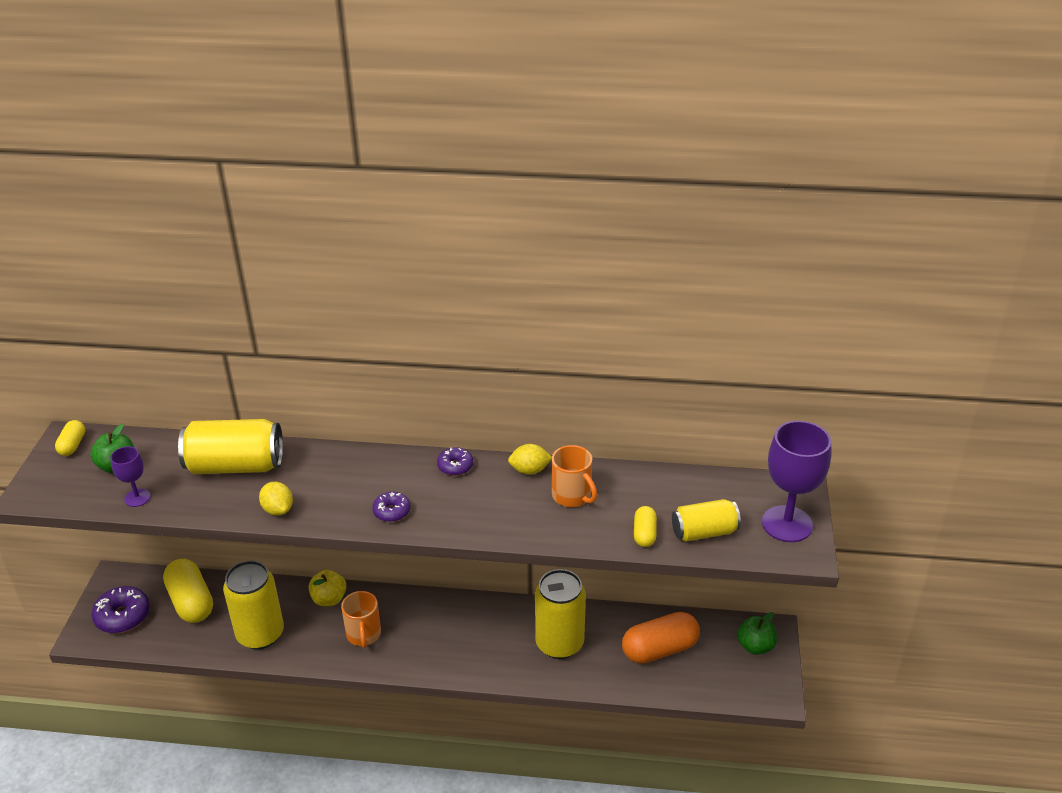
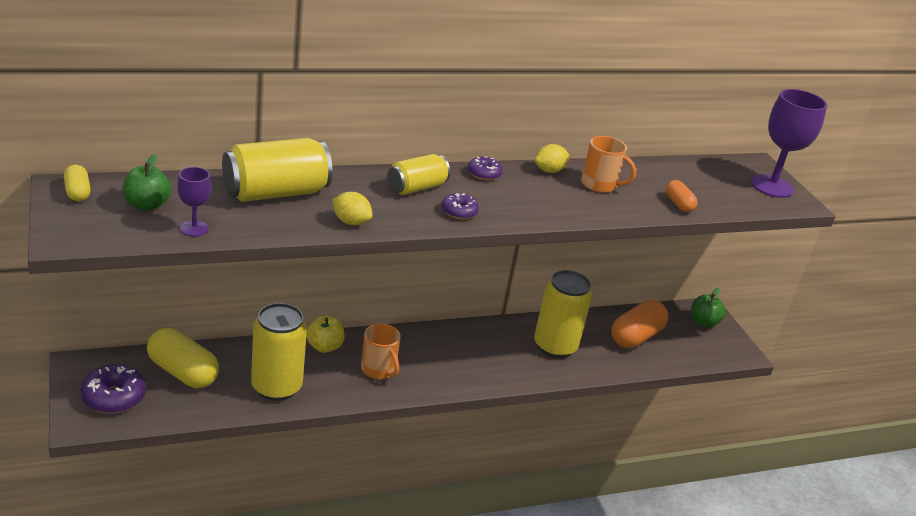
camera: 30 degrees left, 5 degrees down
yellow capsule [634,506,657,547] -> orange capsule [666,180,697,212]
yellow can [672,499,741,542] -> yellow can moved to [387,154,450,195]

